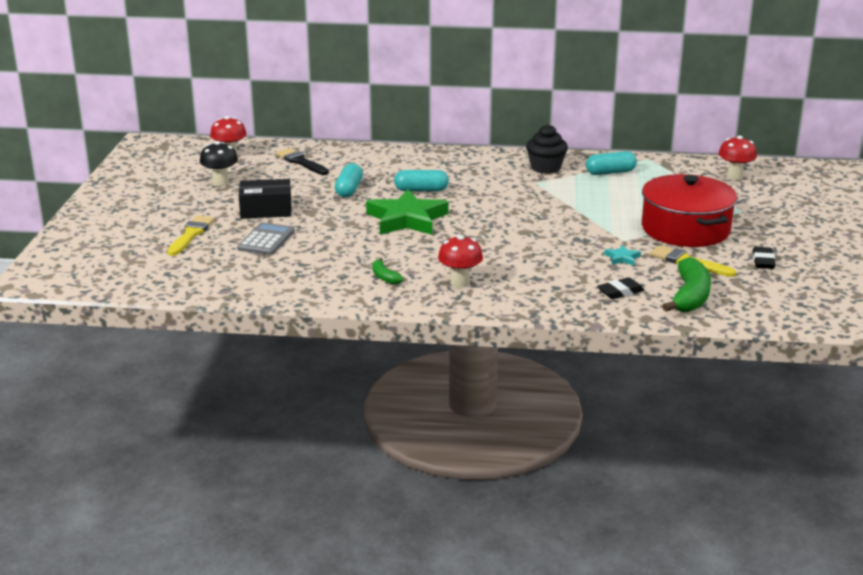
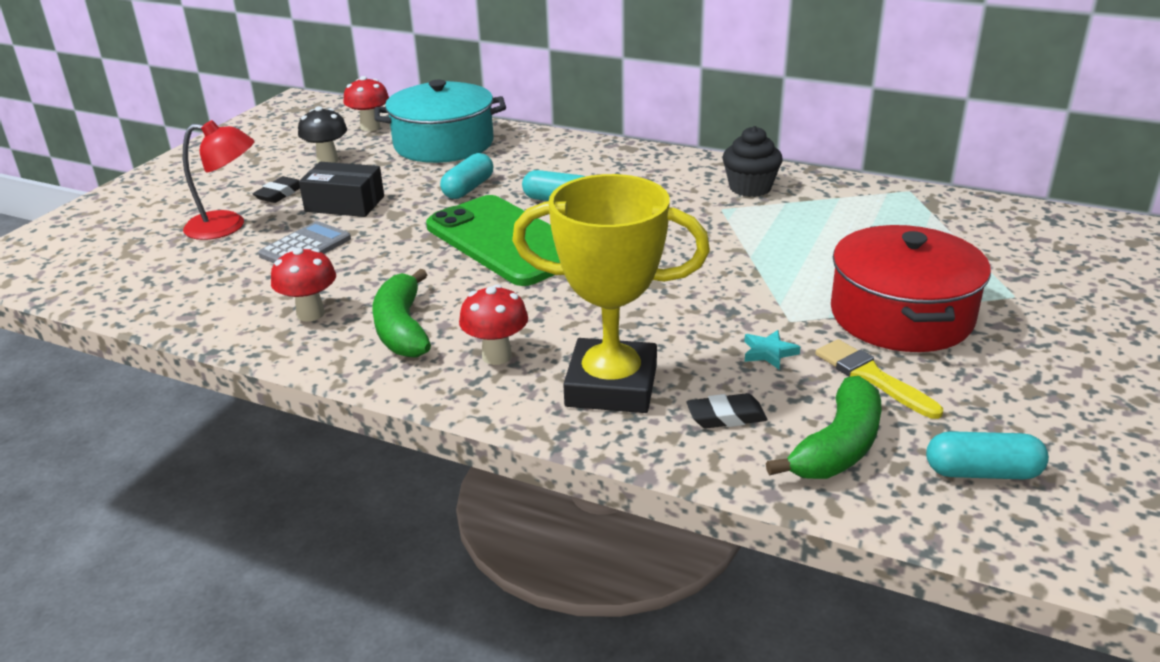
camera: 20 degrees right, 5 degrees up
yellow brush [167,215,214,256] -> red lamp [183,120,254,240]
black brush [276,148,329,175] -> turquoise pot [374,79,506,163]
green star [366,189,449,235] -> green phone [426,195,560,286]
green banana [372,258,403,284] -> green banana [373,269,431,358], size x1.96
turquoise capsule [586,151,637,175] -> turquoise capsule moved to [926,431,1049,479]
red mushroom [718,135,757,180] -> red mushroom moved to [271,248,336,322]
black eraser [753,247,776,269] -> black eraser moved to [253,176,300,203]
none -> yellow trophy [512,174,710,413]

